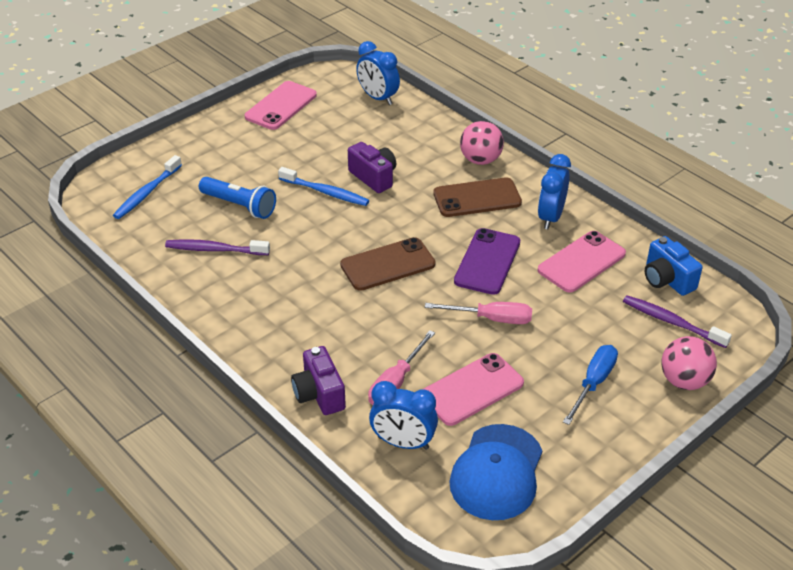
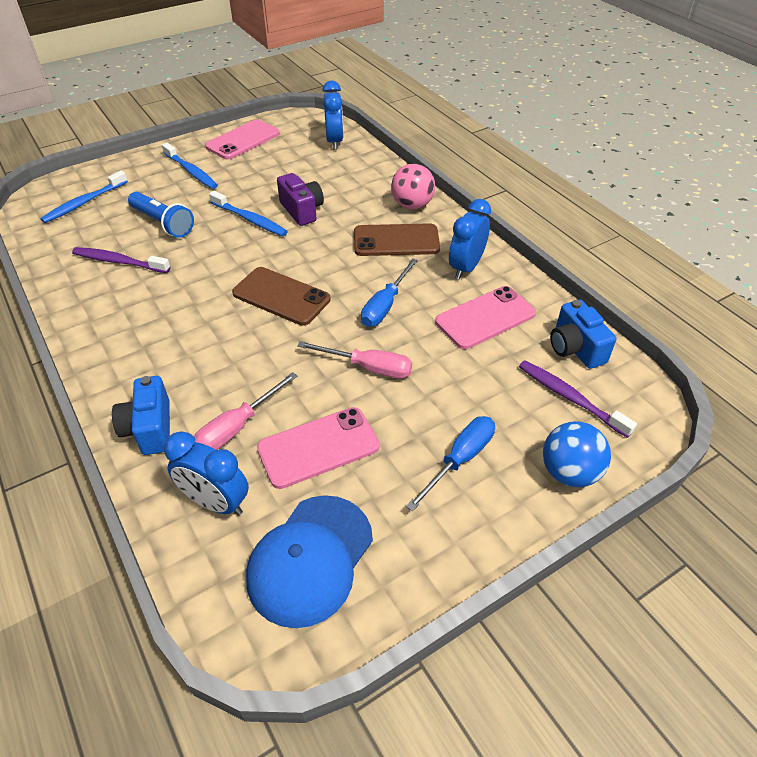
camera: 10 degrees right, 5 degrees up
purple camera [291,346,346,415] -> blue camera [112,376,170,455]
brown phone [340,237,436,291] -> brown phone turned 45 degrees clockwise [232,267,331,325]
blue clock [356,41,400,105] -> blue clock turned 150 degrees counterclockwise [322,80,343,150]
purple phone [454,228,520,295] -> blue screwdriver [361,258,418,327]
pink ball [661,336,717,390] -> blue ball [543,421,611,487]
none -> blue toothbrush [162,143,218,189]

